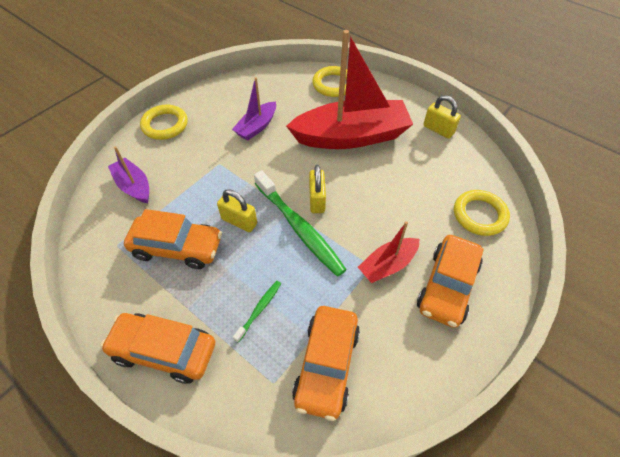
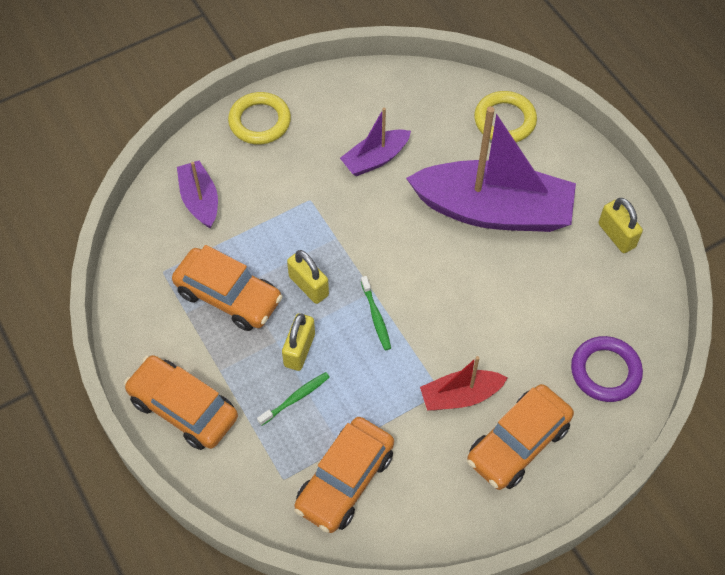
camera: 20 degrees right, 5 degrees up
green toothbrush [254,170,347,277] -> green toothbrush [361,276,391,350], size x0.47
red boat [286,30,413,149] -> purple boat [406,106,576,232]
yellow padlock [309,165,326,213] -> yellow padlock moved to [282,313,315,371]
yellow ring [454,190,510,236] -> purple ring [571,336,643,402]

